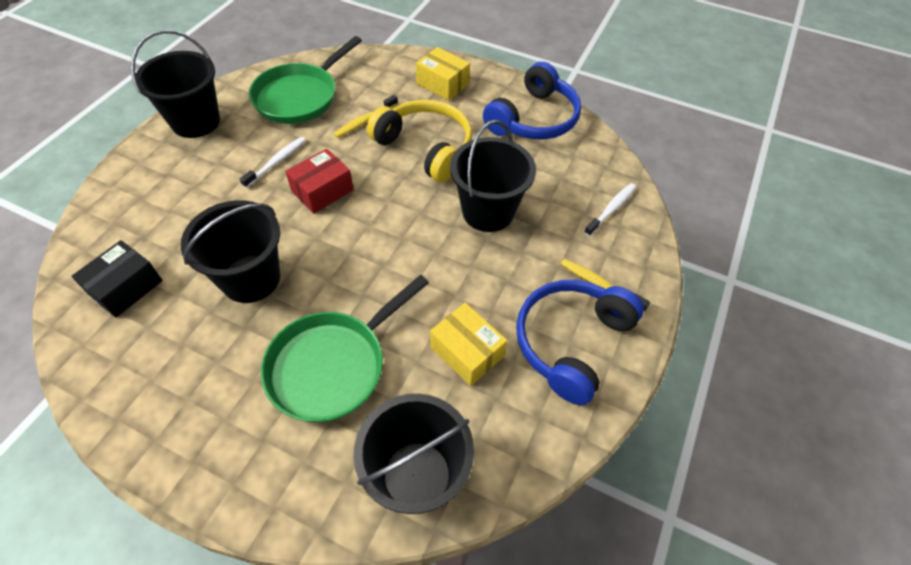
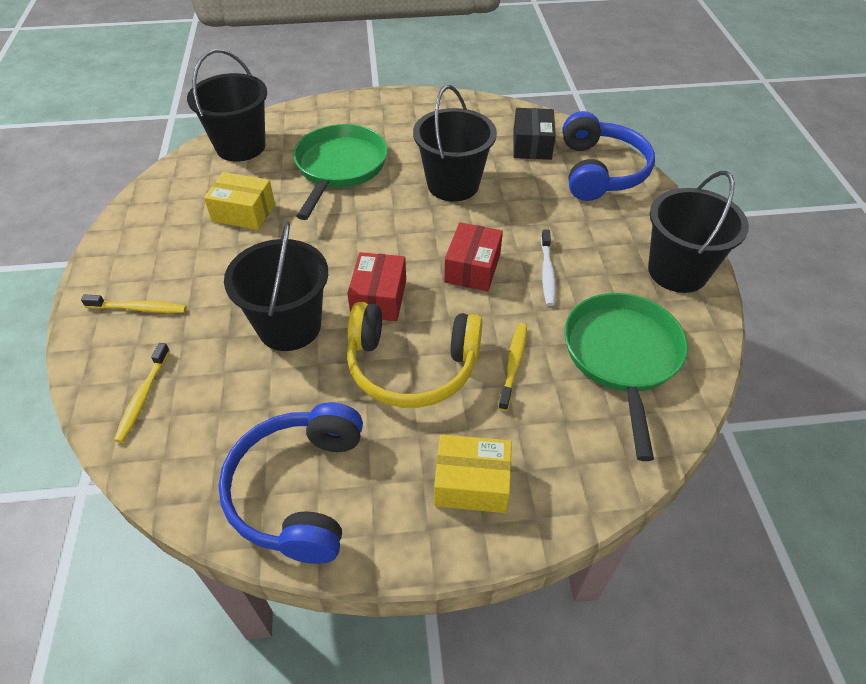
camera: 150 degrees right, 5 degrees down
blue headphones [516,280,644,405] -> blue headphones moved to [563,111,655,201]
white toothbrush [584,183,636,236] -> yellow toothbrush [114,343,170,443]
none -> red box [347,252,406,321]

